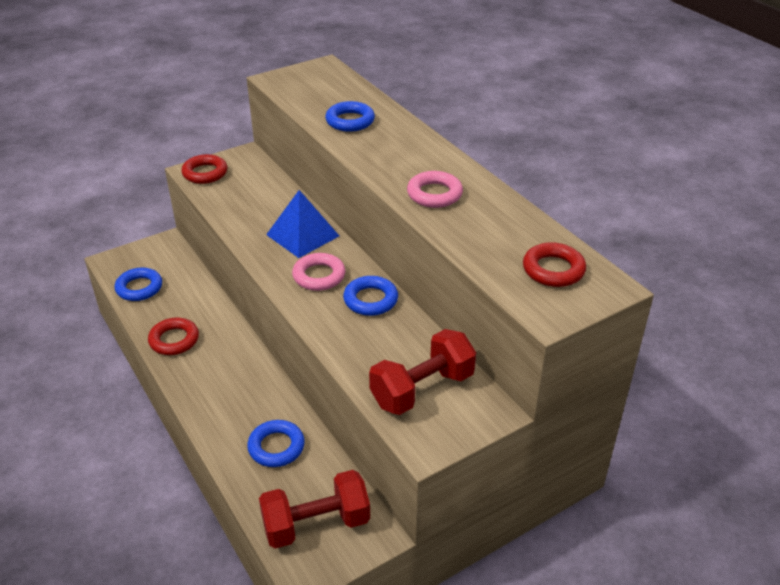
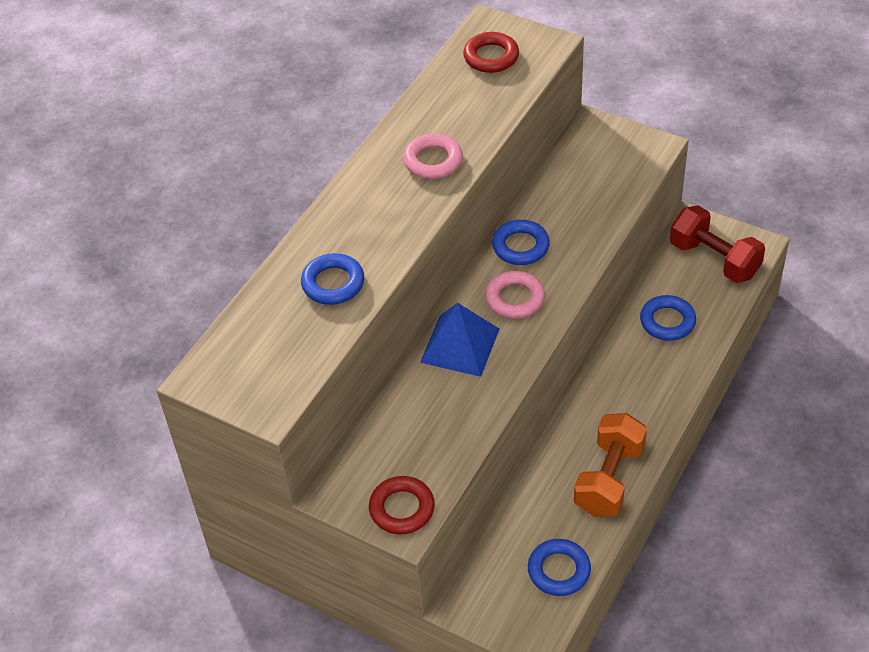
camera: 115 degrees left, 10 degrees up
red ring [148,318,199,355] -> orange dumbbell [574,413,647,517]
red dumbbell [369,329,476,415] -> none

